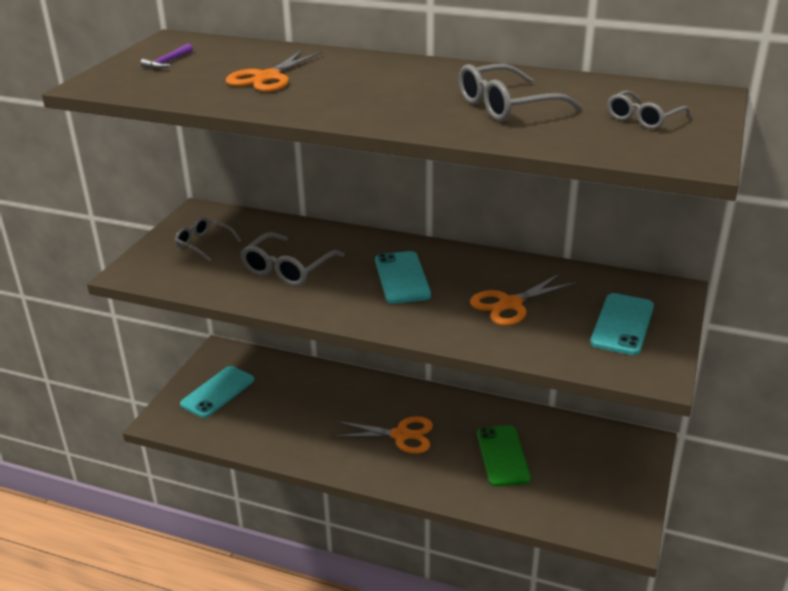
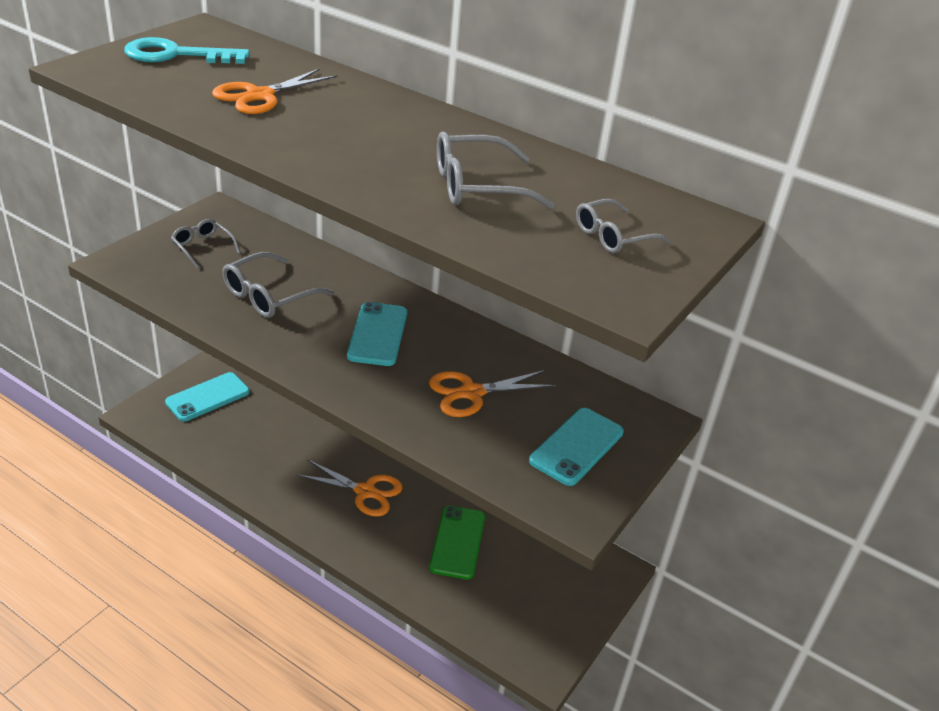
camera: 10 degrees right, 5 degrees up
purple hammer [141,44,193,69] -> turquoise key [124,37,250,64]

